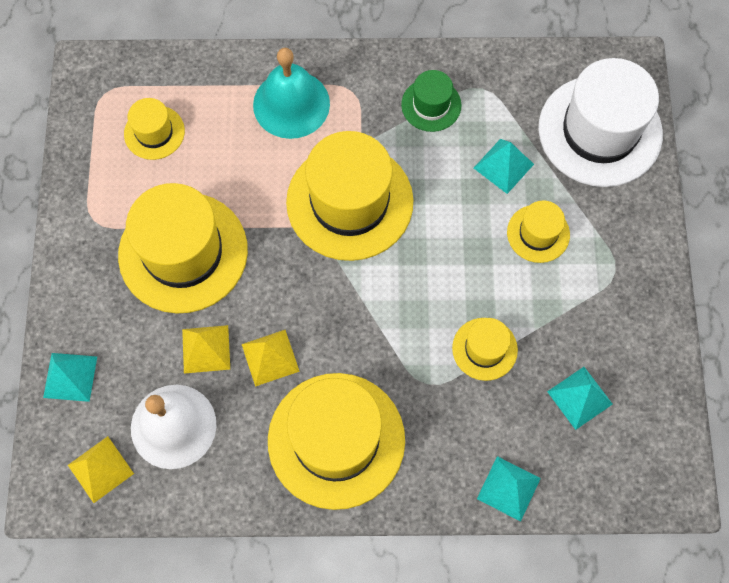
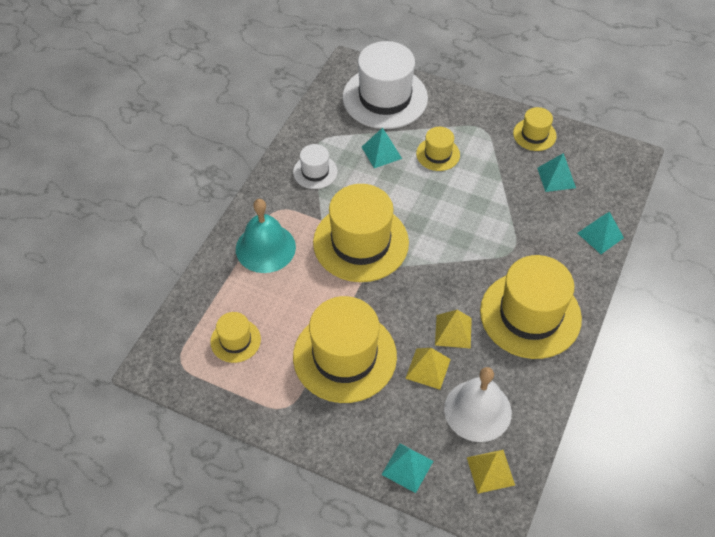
camera: 65 degrees left, 15 degrees down
green hat [401,70,461,132] -> white hat [293,144,338,189]
yellow hat [452,318,518,381] -> yellow hat moved to [513,107,557,151]

